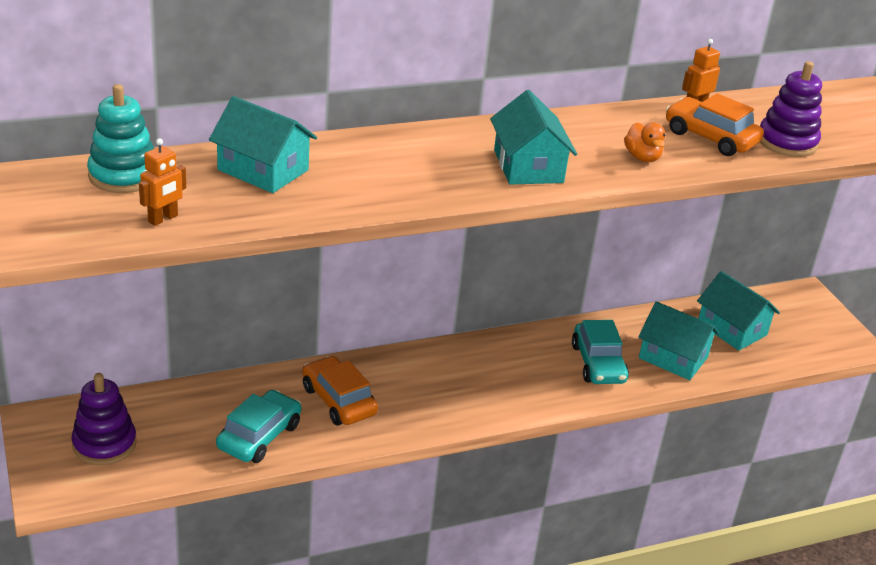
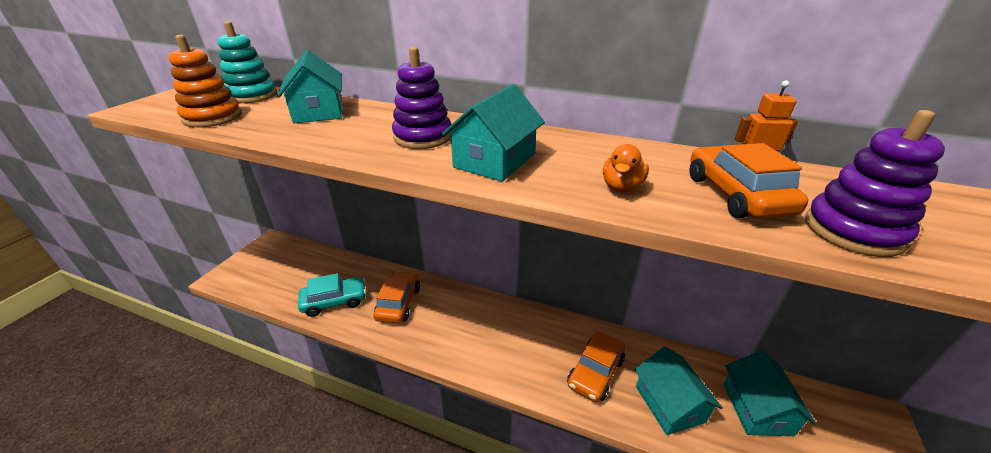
camera: 45 degrees right, 0 degrees up
purple stacking toy [71,373,137,465] -> purple stacking toy moved to [392,47,451,149]
orange robot [139,138,186,226] -> orange stacking toy [168,35,242,127]
turquoise car [572,320,629,384] -> orange car [567,331,625,402]

